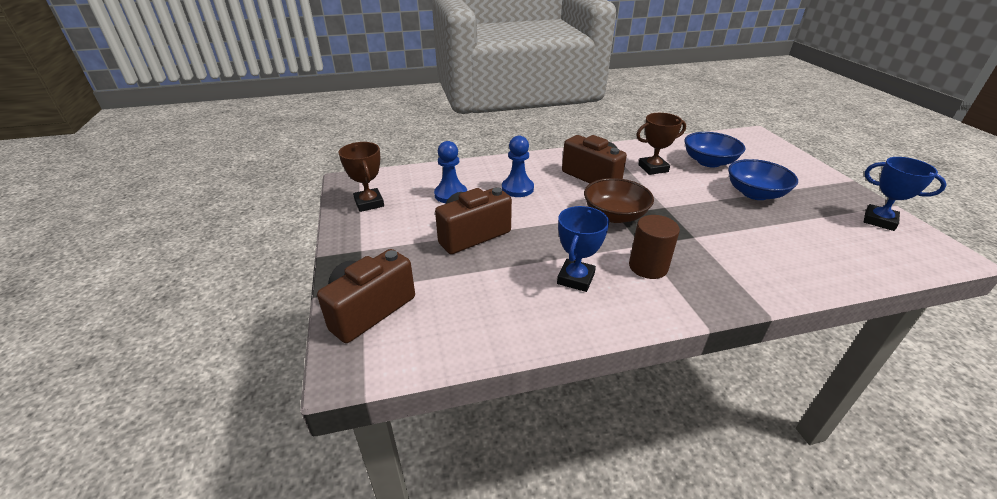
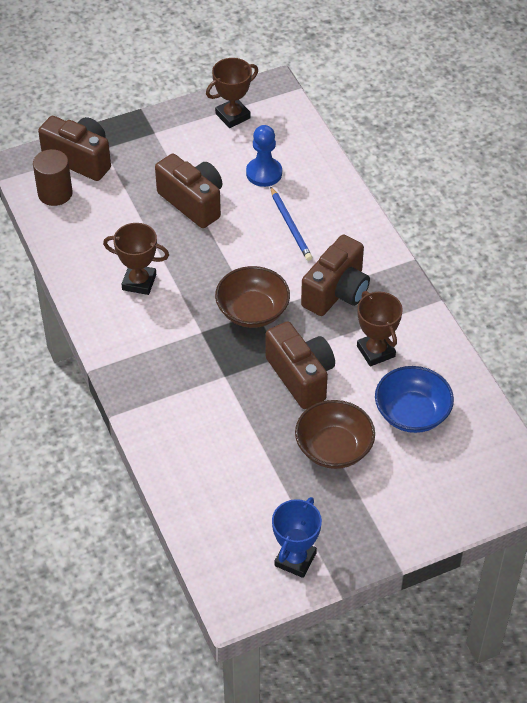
camera: 80 degrees right, 15 degrees up
blue pawn [502,136,534,197] -> blue pencil [270,186,312,261]
blue trophy [557,206,609,292] -> brown trophy [103,223,169,295]
brown cylinder [629,215,680,279] -> brown cylinder moved to [33,149,73,206]
blue bowl [728,159,798,200] -> brown bowl [295,400,375,469]
none -> brown camera [266,321,335,409]

